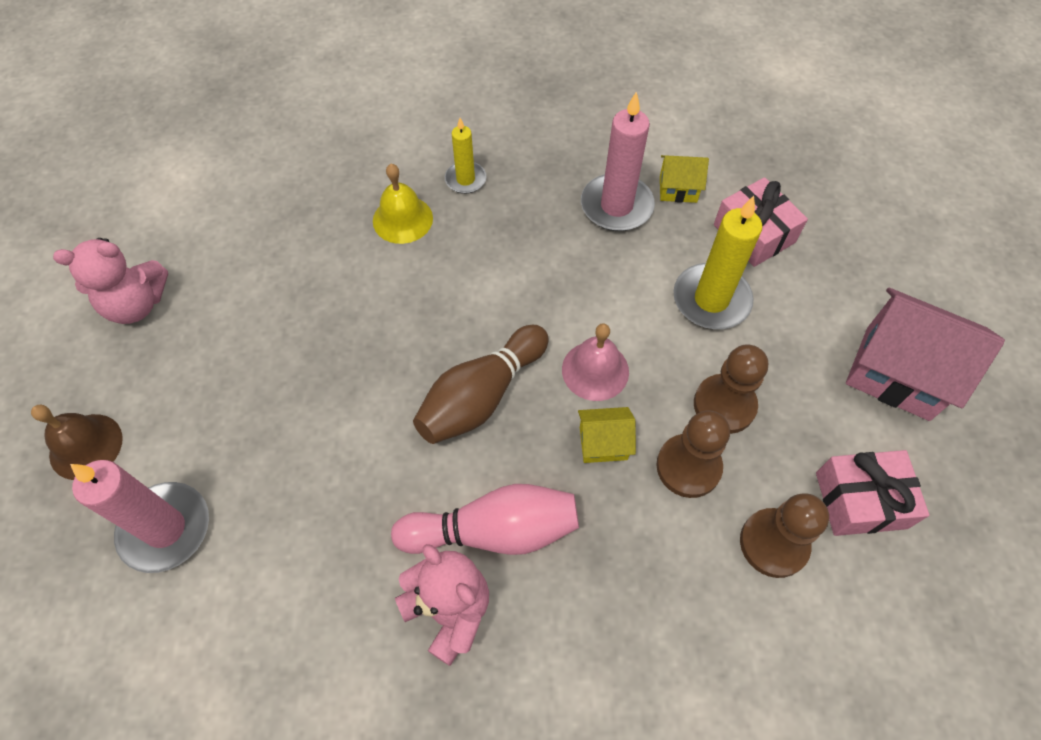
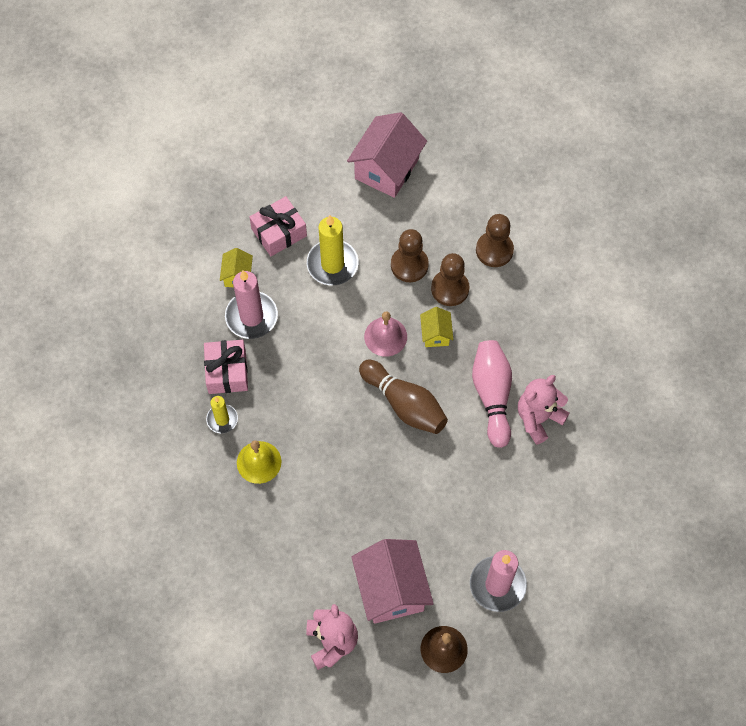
camera: 90 degrees left, 5 degrees up
pink gift [816,450,929,536] -> pink gift moved to [204,340,248,394]
none -> pink house [351,539,434,624]

